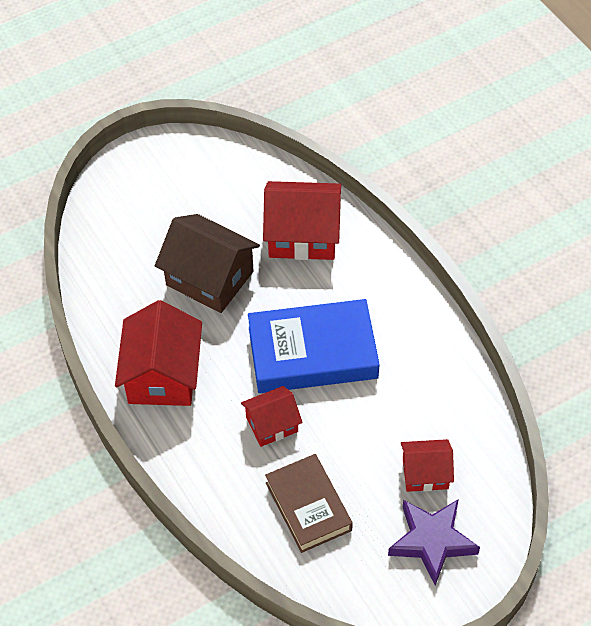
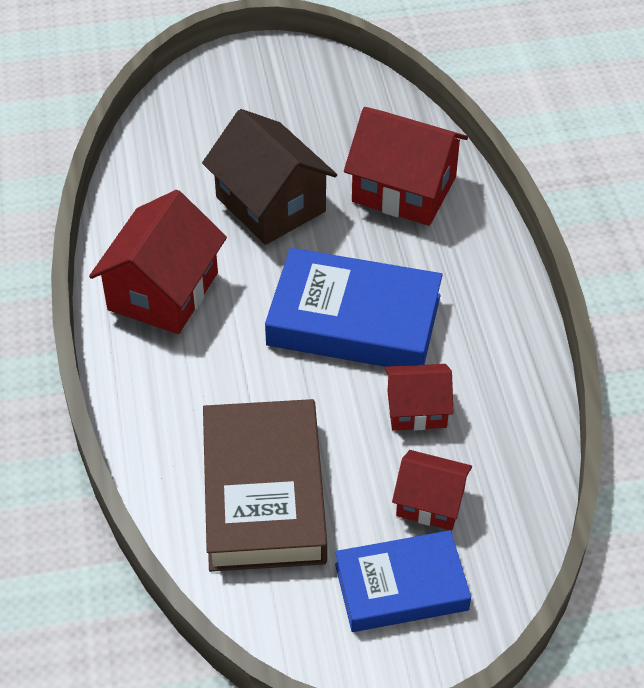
camera: 20 degrees right, 5 degrees down
red house [241,386,303,447] -> red house moved to [385,364,454,431]
brown book [265,454,353,553] -> brown book [203,399,327,572], size x1.51
purple star [388,499,480,585] -> blue book [335,530,471,632]

